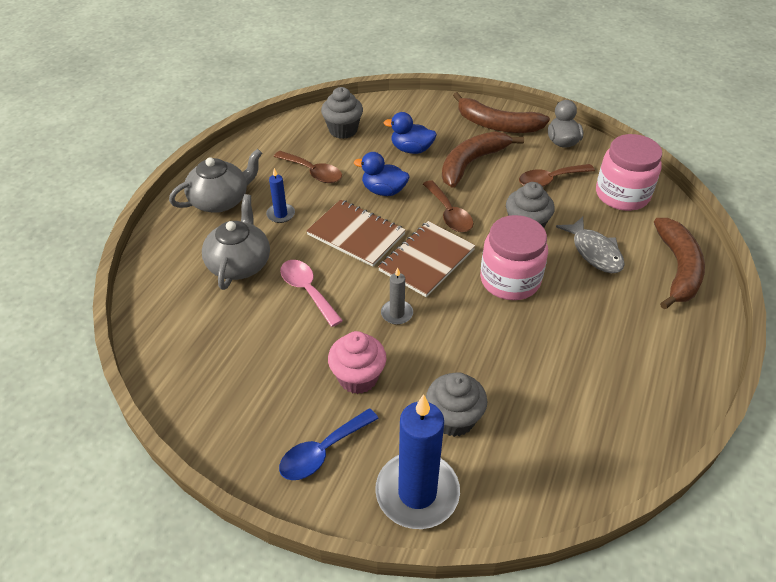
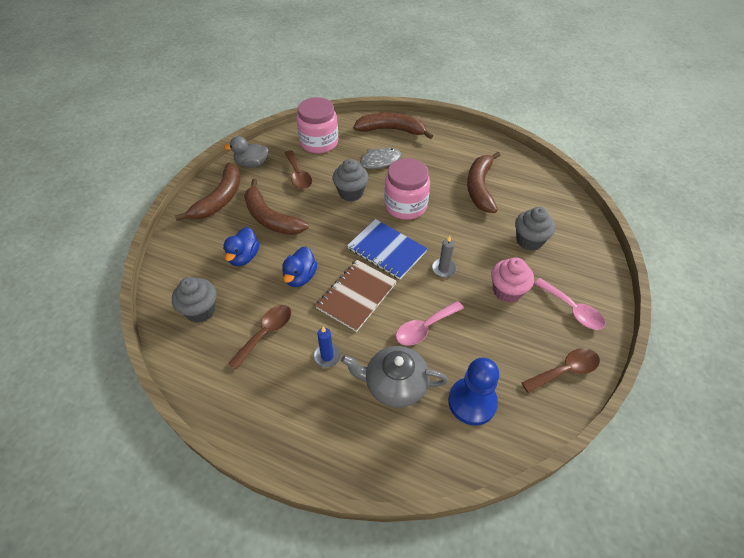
camera: 90 degrees left, 5 degrees up
grey teapot [169,149,262,212] -> none
blue spoon [279,408,379,480] -> pink spoon [534,278,605,330]
blue candle [375,394,460,529] -> none
brown notebook [378,221,476,297] -> blue notebook [347,219,428,280]
brown spoon [423,180,474,232] -> brown spoon moved to [521,348,600,393]
none -> blue pawn [448,358,499,426]
none -> brown banana [467,152,500,213]

